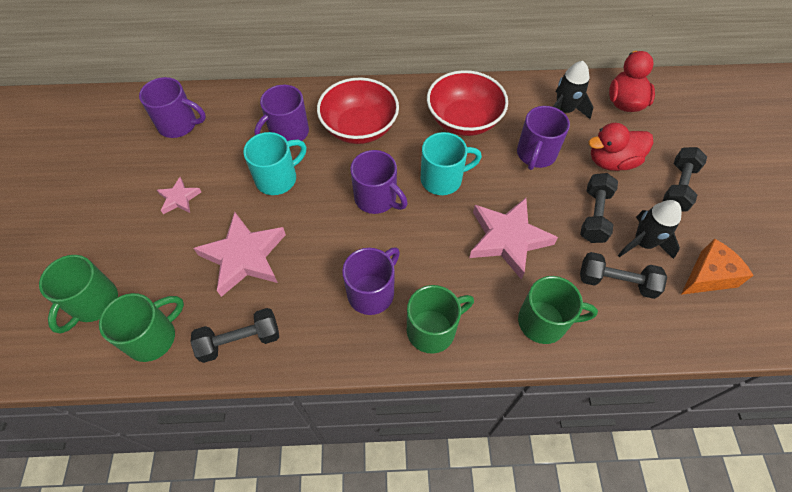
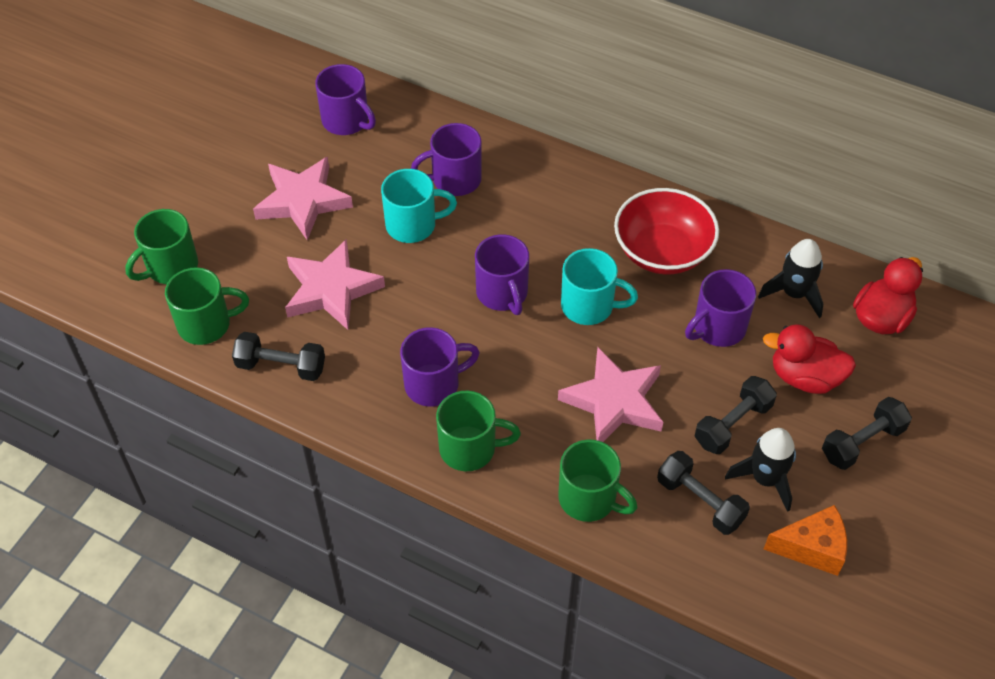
camera: 30 degrees right, 5 degrees down
pink star [157,177,201,214] -> pink star [253,157,353,240], size x1.96
red bowl [317,77,399,144] -> none

